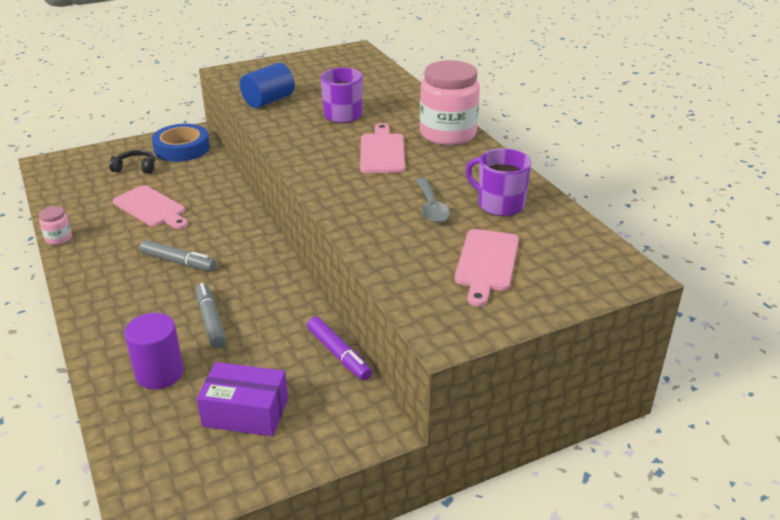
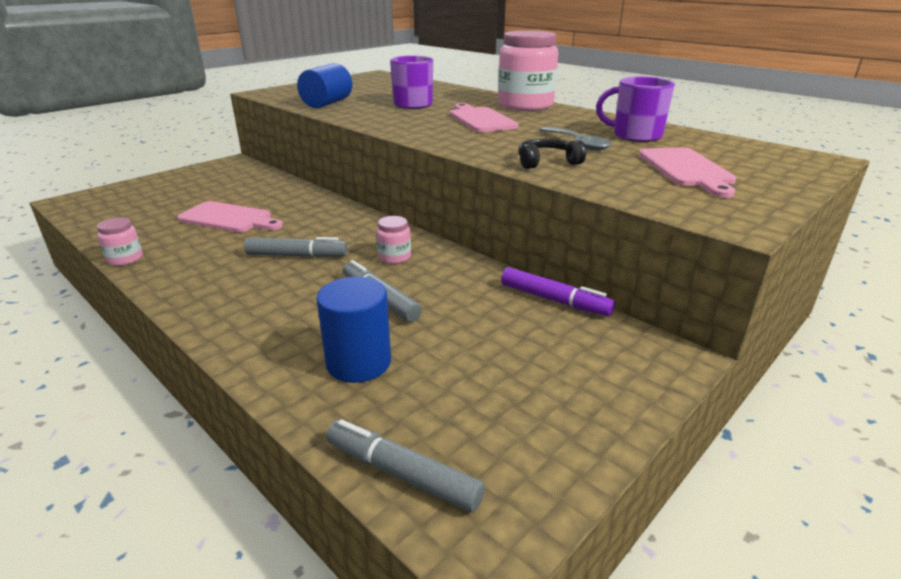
camera: 20 degrees left, 5 degrees down
black headphones [109,150,155,174] -> black headphones moved to [518,139,586,169]
purple cylinder [124,313,184,389] -> blue cylinder [316,277,391,383]
blue tape [152,124,210,162] -> none
purple box [196,362,288,437] -> none
none -> grey marker [326,419,485,513]
none -> pink jar [376,216,411,264]

